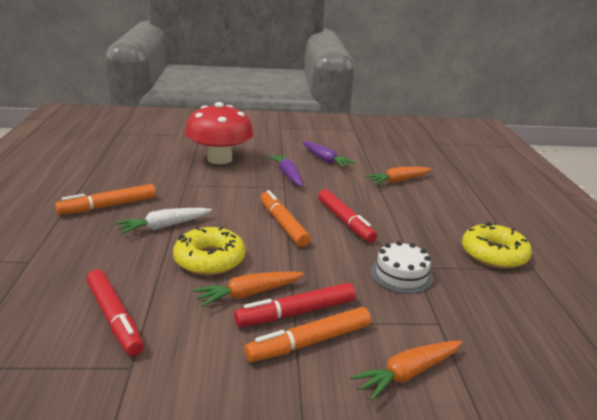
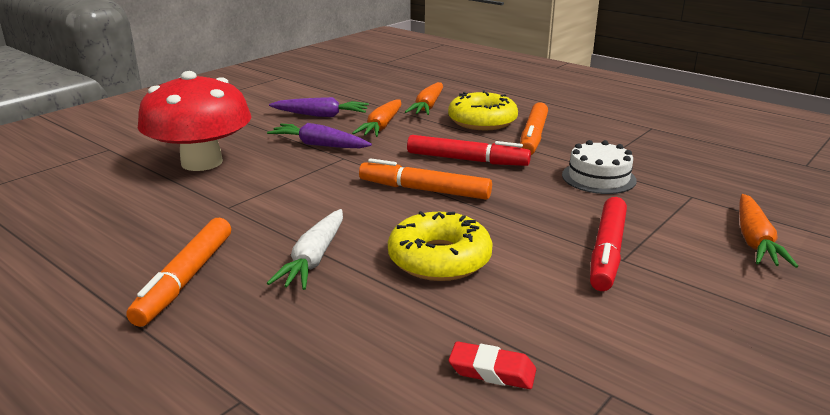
camera: 45 degrees left, 0 degrees up
red marker [86,269,144,356] -> red eraser [449,341,536,389]
orange carrot [193,271,304,307] -> orange carrot moved to [352,99,401,137]
orange marker [244,307,371,362] -> orange marker moved to [519,102,548,155]
yellow donut [462,222,532,269] -> yellow donut moved to [448,90,518,130]

